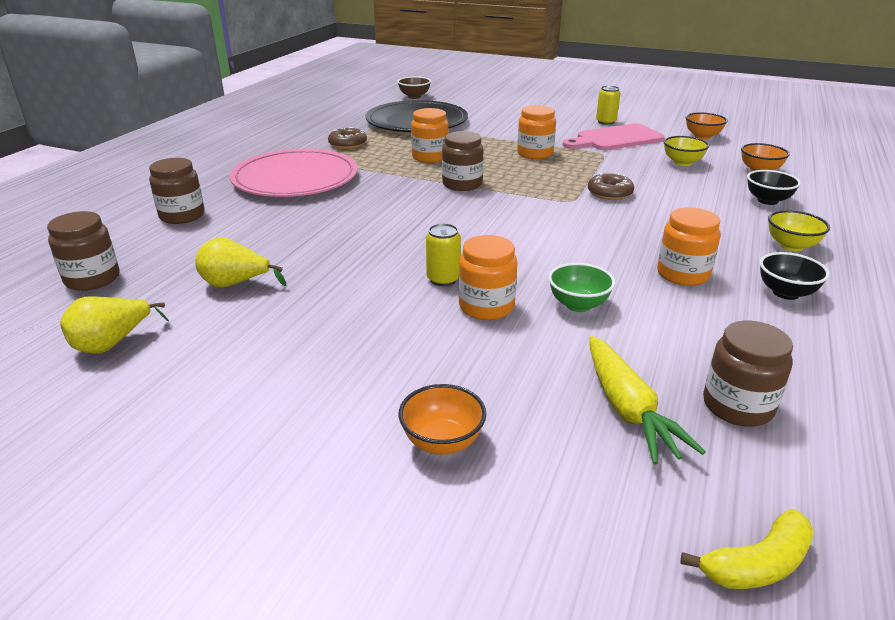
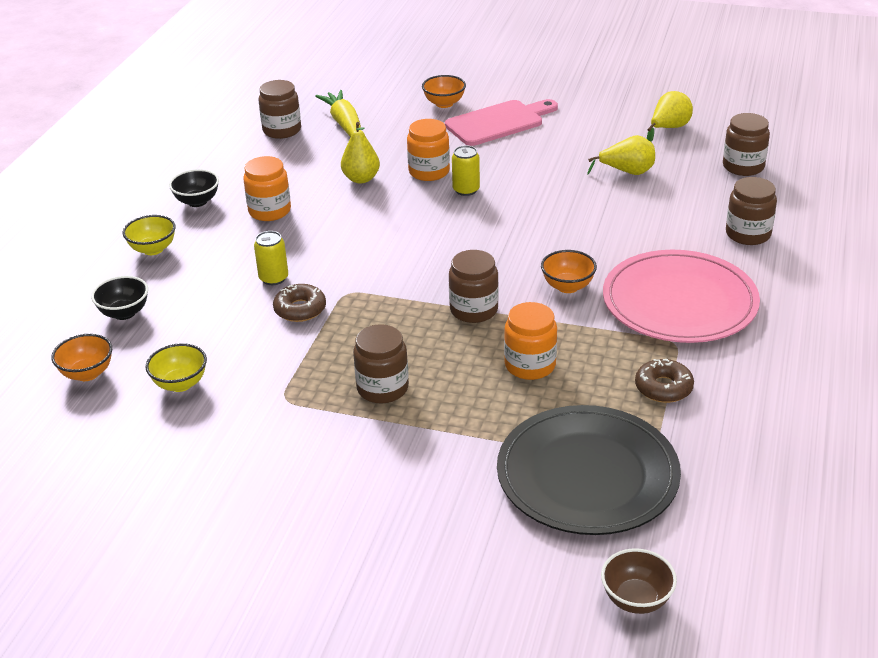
camera: 175 degrees right, 5 degrees up
orange jar [517,105,556,159] -> brown jar [353,324,409,403]
green bowl [548,263,615,312] -> yellow pear [341,122,380,183]
pink cutting board [562,123,665,150] -> pink cutting board moved to [445,99,558,146]
yellow can [596,86,621,125] -> yellow can moved to [254,231,288,285]
yellow banana [681,509,814,589] -> none
orange bowl [686,112,728,140] -> orange bowl moved to [541,250,597,293]

